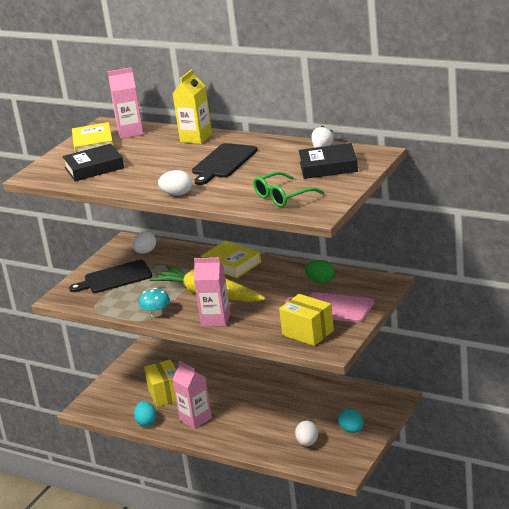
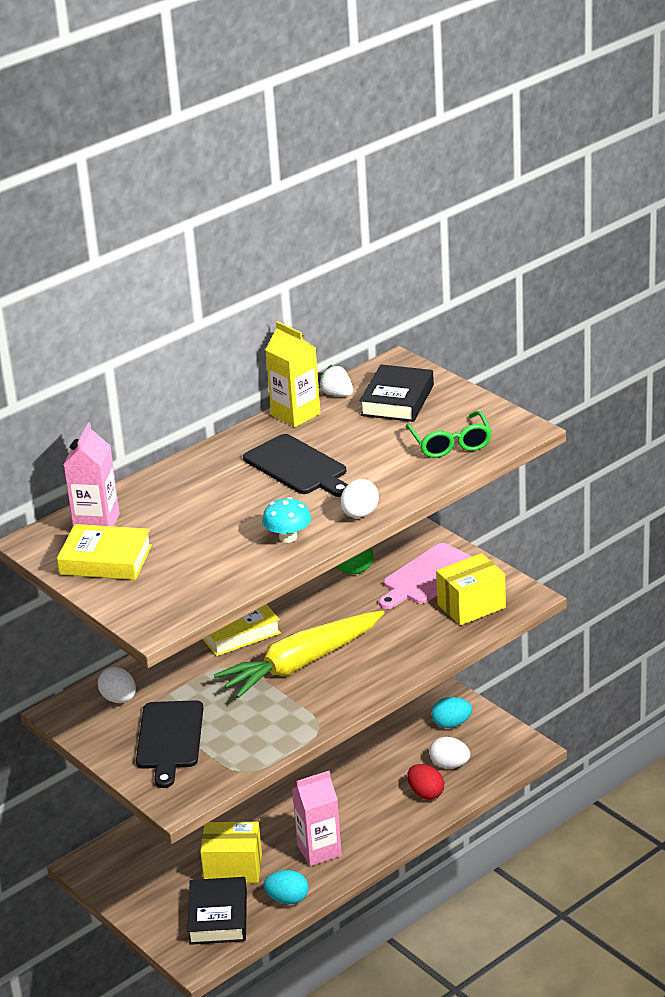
camera: 70 degrees left, 5 degrees up
black book [62,144,124,181] -> black book moved to [187,877,247,945]
turquoise mushroom [139,288,170,317] -> turquoise mushroom moved to [262,497,311,543]
yellow carton [172,69,212,144] -> yellow carton moved to [265,321,320,427]
pink carton [194,257,230,327] -> none
none -> red egg [407,764,444,800]

